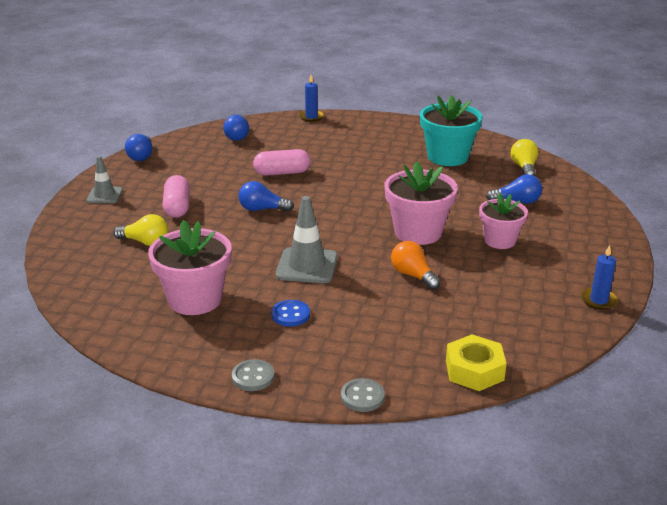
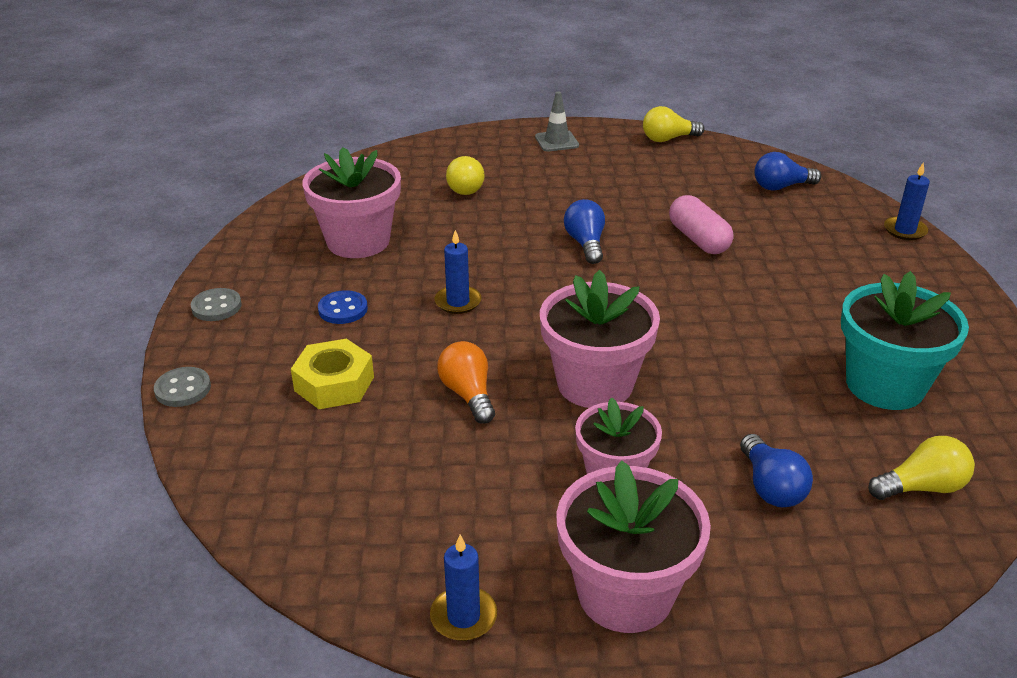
camera: 75 degrees right, 5 degrees up
blue light bulb [125,134,152,161] -> yellow light bulb [643,106,705,142]
pink capsule [163,175,190,218] -> none
grey traffic cone [276,196,338,283] -> blue candle [435,230,481,314]
orange light bulb [391,241,441,290] -> orange light bulb turned 60 degrees counterclockwise [437,341,495,424]
yellow nut [446,334,507,391] -> yellow nut moved to [291,339,374,409]
none -> pink flower pot [556,460,711,633]

